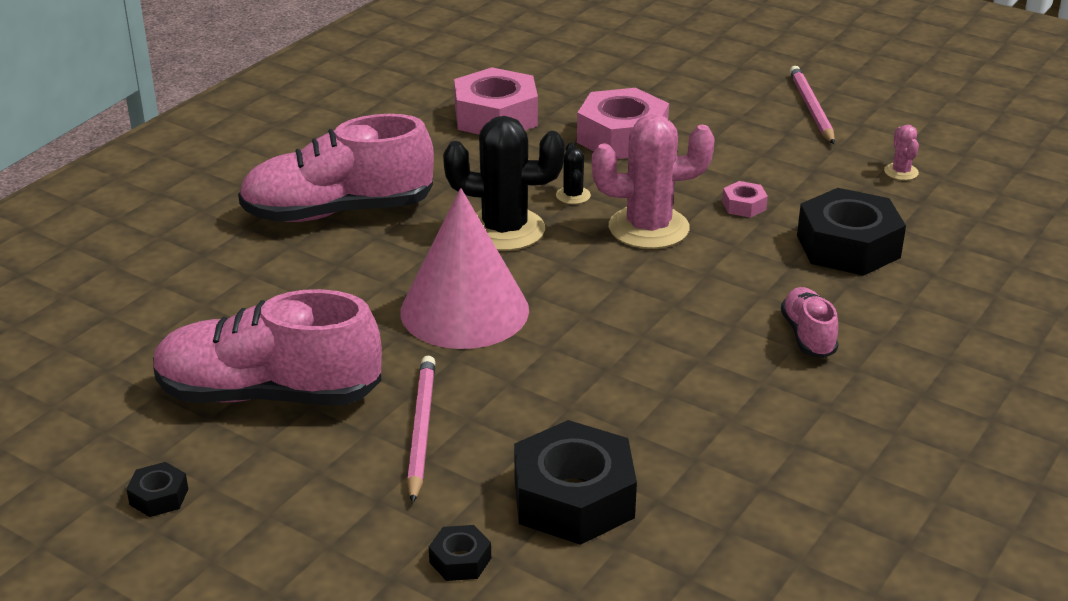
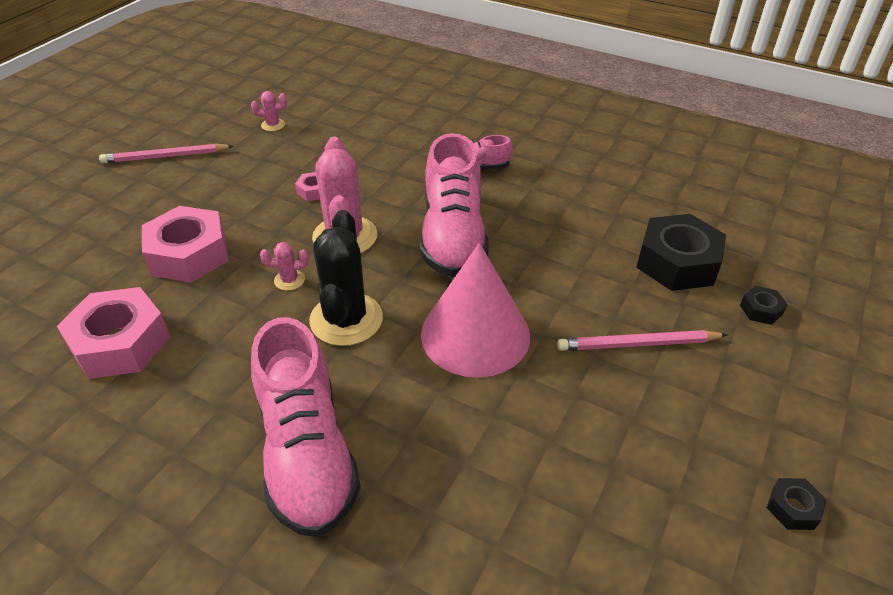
camera: 95 degrees left, 10 degrees up
pink shoe [153,289,382,405] -> pink shoe moved to [420,133,488,277]
black cactus [556,143,591,204] -> pink cactus [260,242,309,291]
black nut [797,188,906,276] -> none

